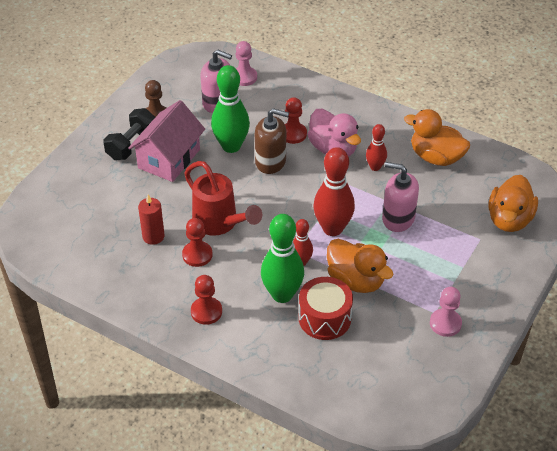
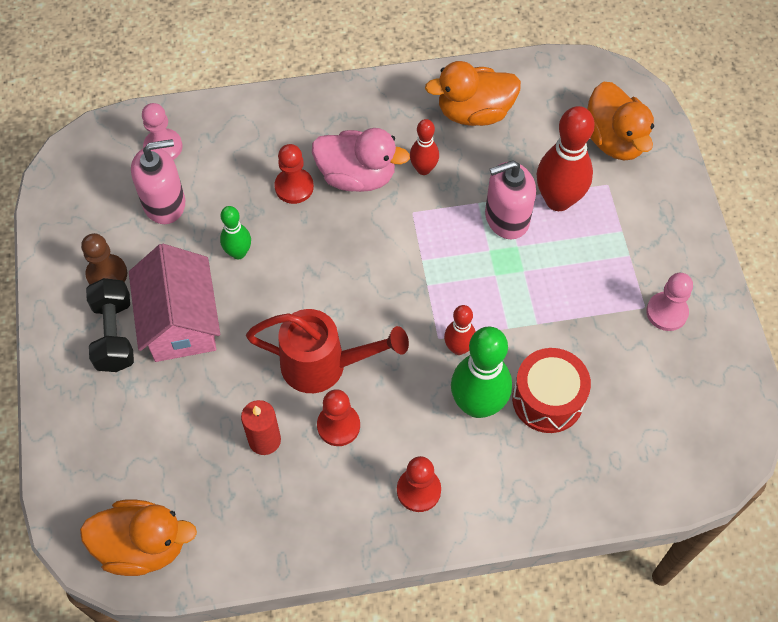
camera: 40 degrees left, 15 degrees up
green bowling pin [211,65,250,153] -> green bowling pin [220,206,251,259], size x0.55
brown soap dispenser [255,108,289,174] -> none
red bowling pin [313,147,355,236] -> red bowling pin moved to [537,106,595,211]
orange duck [327,239,394,293] -> orange duck moved to [80,500,197,576]

